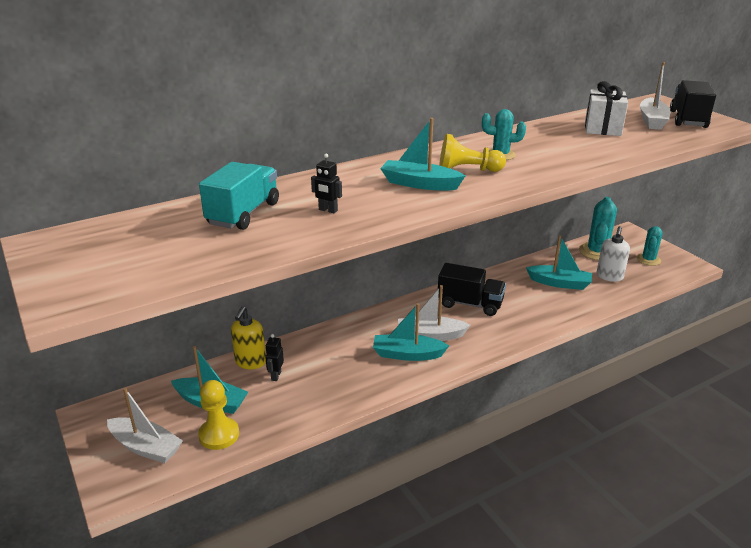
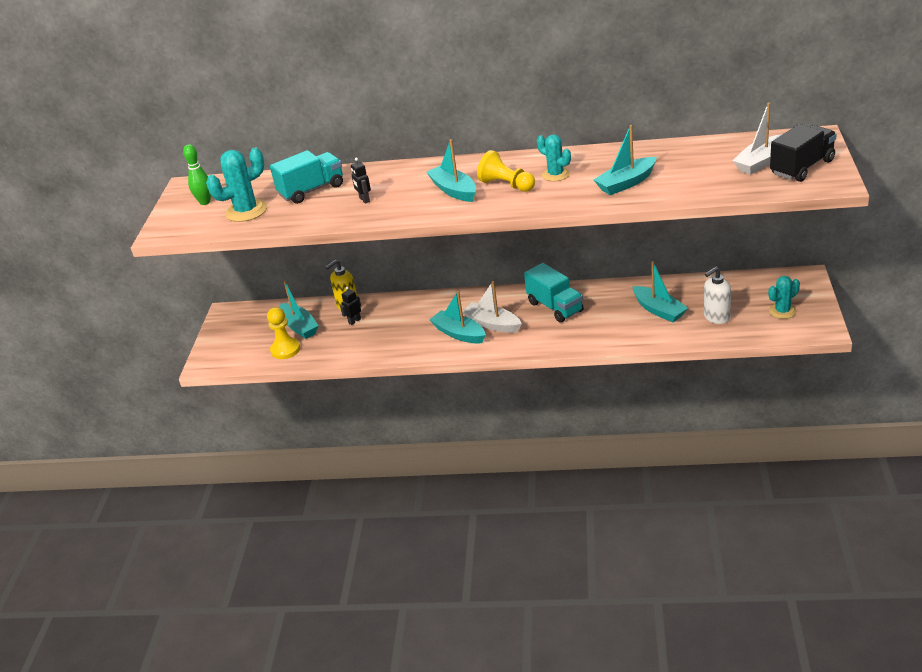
camera: 40 degrees right, 5 degrees up
white boat [107,388,183,463] -> none
black truck [438,263,506,316] -> turquoise truck [524,263,584,322]
turquoise cactus [579,197,617,260] -> turquoise cactus moved to [206,148,267,222]
white gift [585,81,628,136] -> none
none -> green bowling pin [183,144,211,205]
none -> turquoise boat [594,125,657,195]

